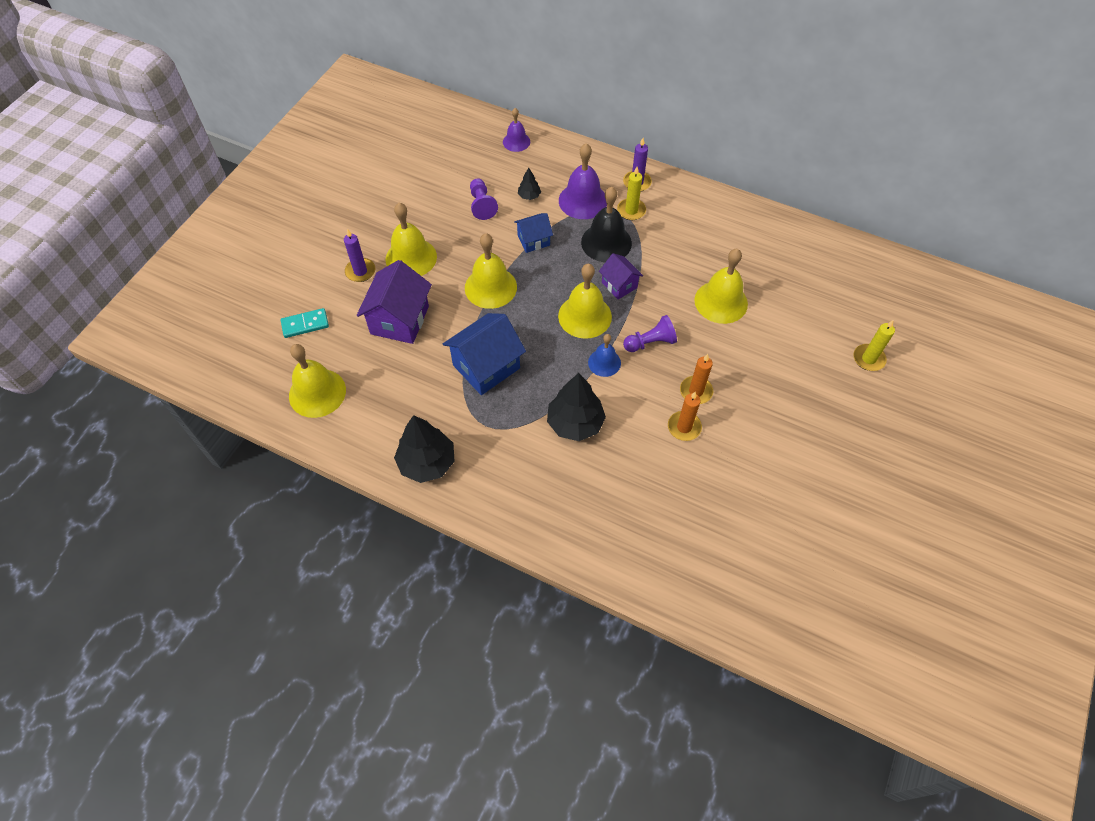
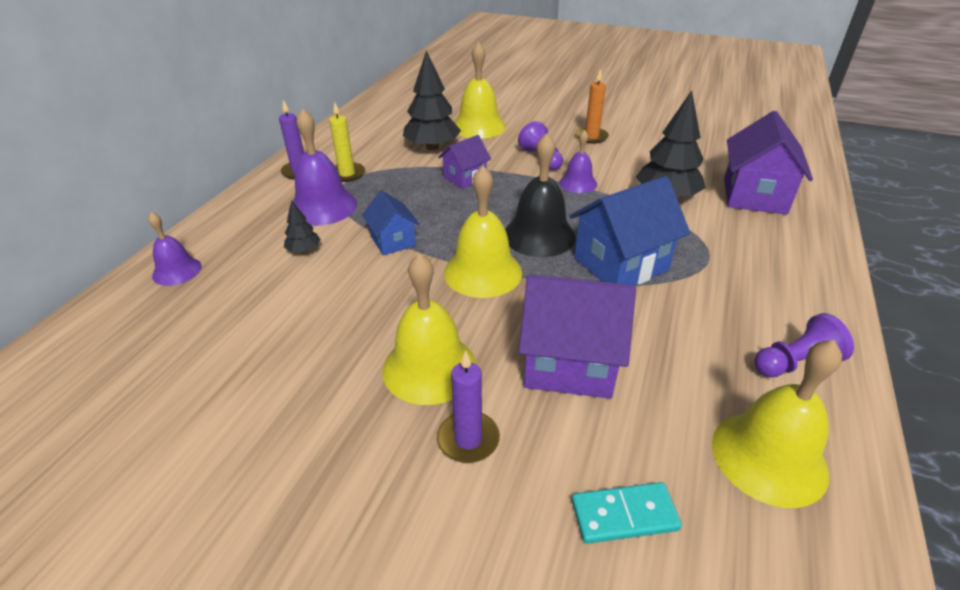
camera: 95 degrees left, 20 degrees down
turquoise domino [281,308,329,338] -> turquoise domino turned 75 degrees counterclockwise [572,482,682,544]
black tree [394,415,455,483] -> black tree moved to [403,50,461,150]
blue house [443,313,526,395] -> blue house turned 75 degrees counterclockwise [570,176,690,285]
purple pawn [470,178,498,220] -> purple pawn moved to [754,313,854,378]
yellow bell [558,264,612,339] -> none
black bell [581,187,632,262] -> black bell moved to [505,133,576,257]
blue bell [588,334,621,377] -> purple bell [559,130,597,193]
orange candle [668,392,702,441] -> none
yellow candle [853,320,895,371] -> none
none -> purple house [724,111,813,215]

